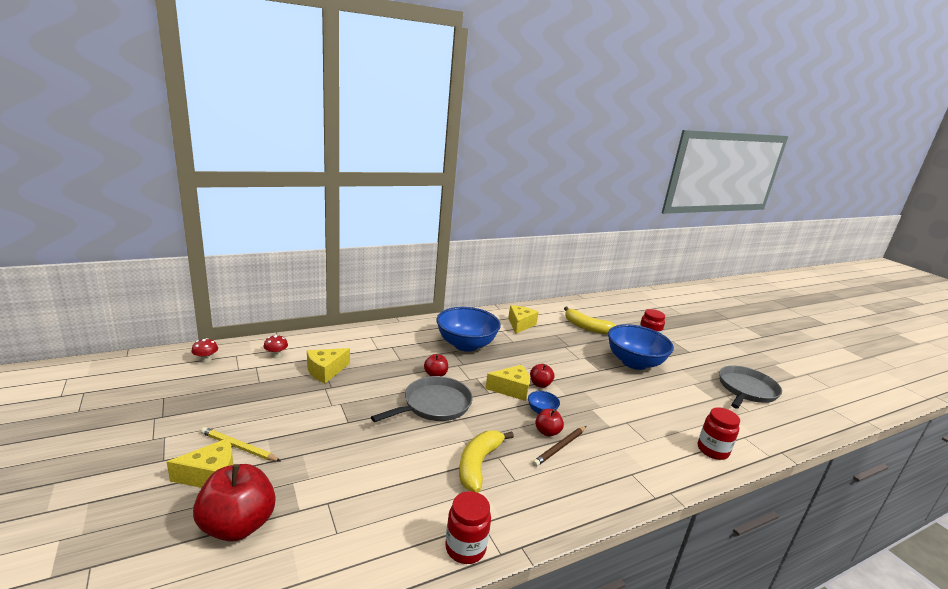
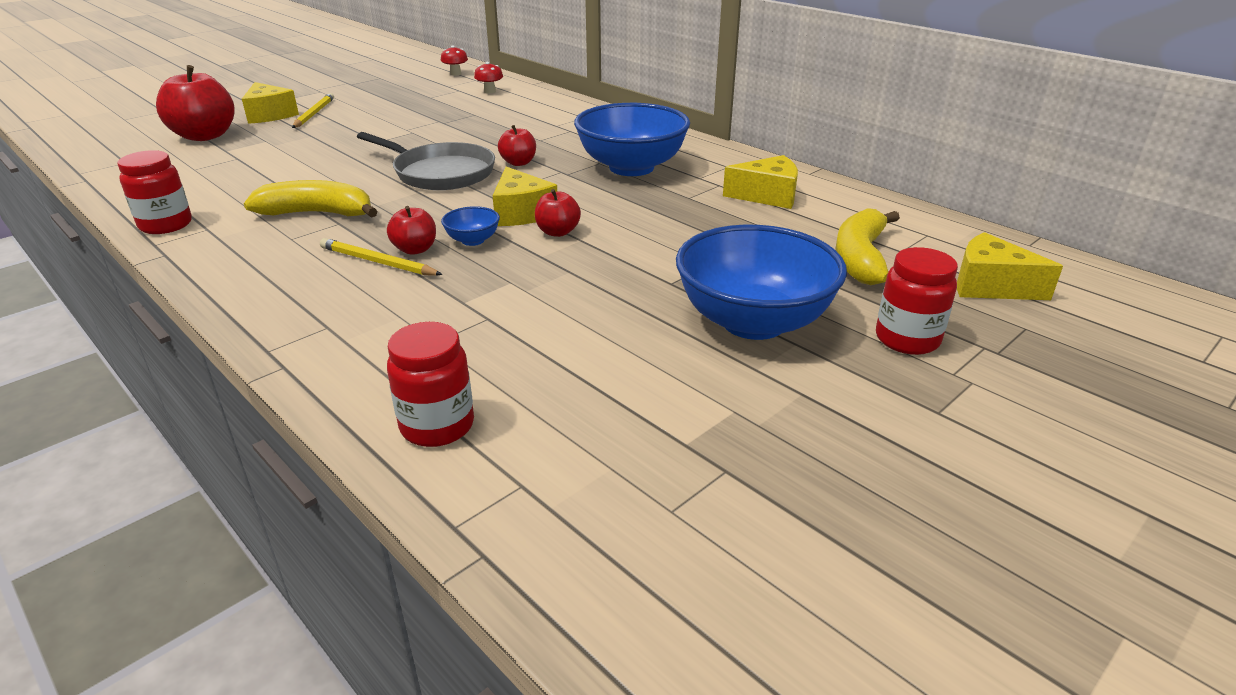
camera: 75 degrees right, 10 degrees up
yellow cheese [307,348,350,383] -> yellow cheese moved to [957,232,1063,300]
brown pencil [532,426,586,467] -> yellow pencil [320,238,443,276]
grey pan [719,366,782,409] -> none

